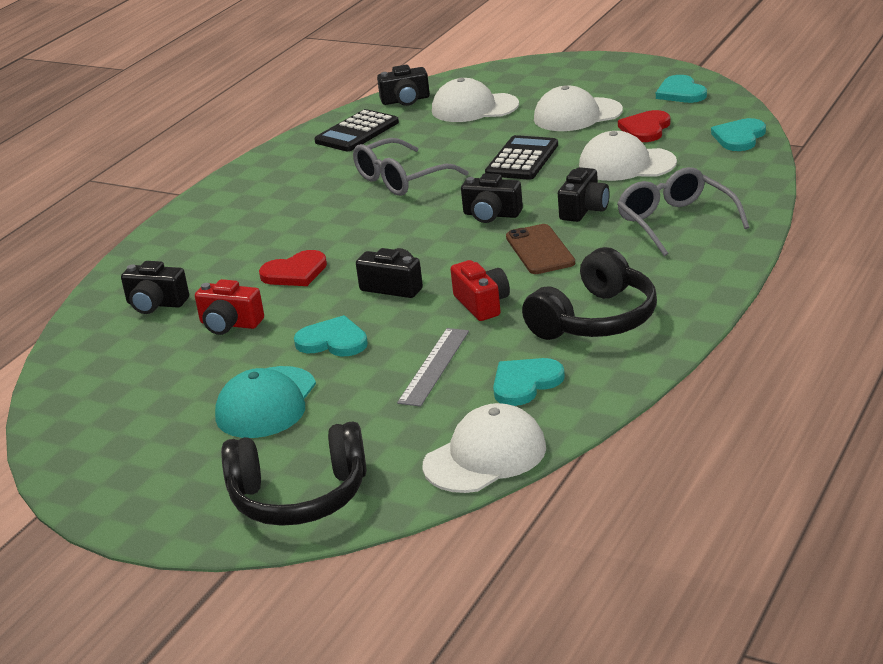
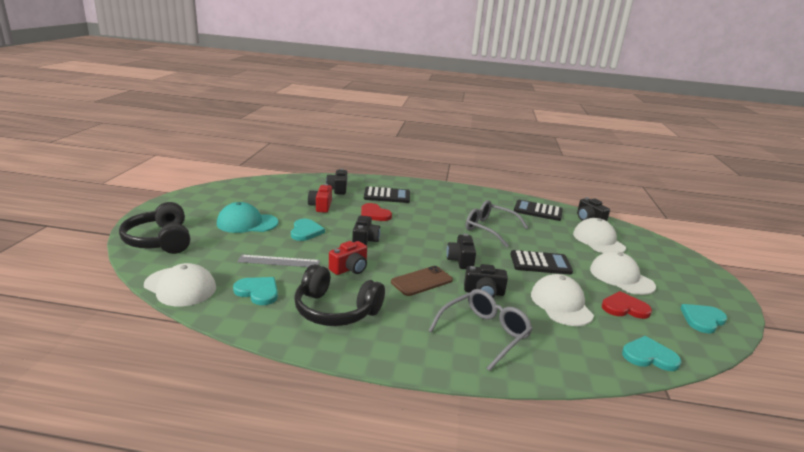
camera: 65 degrees right, 5 degrees down
none -> black calculator [364,187,410,203]

